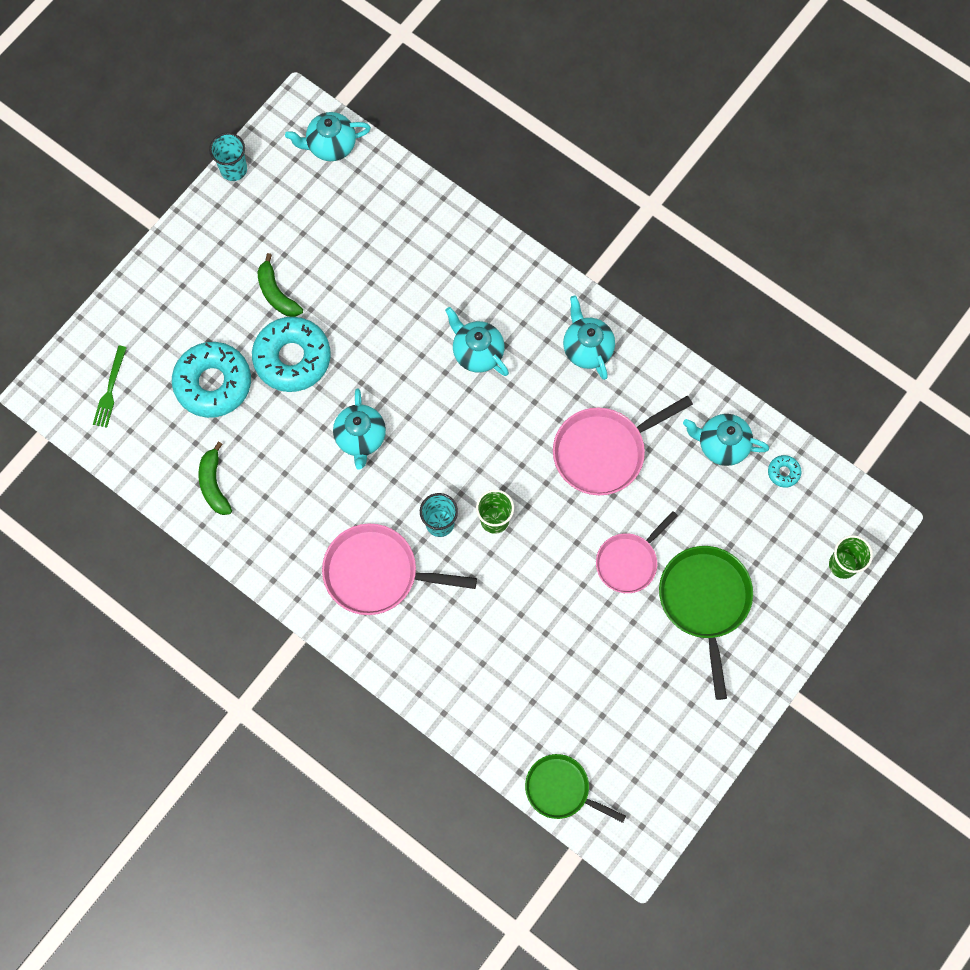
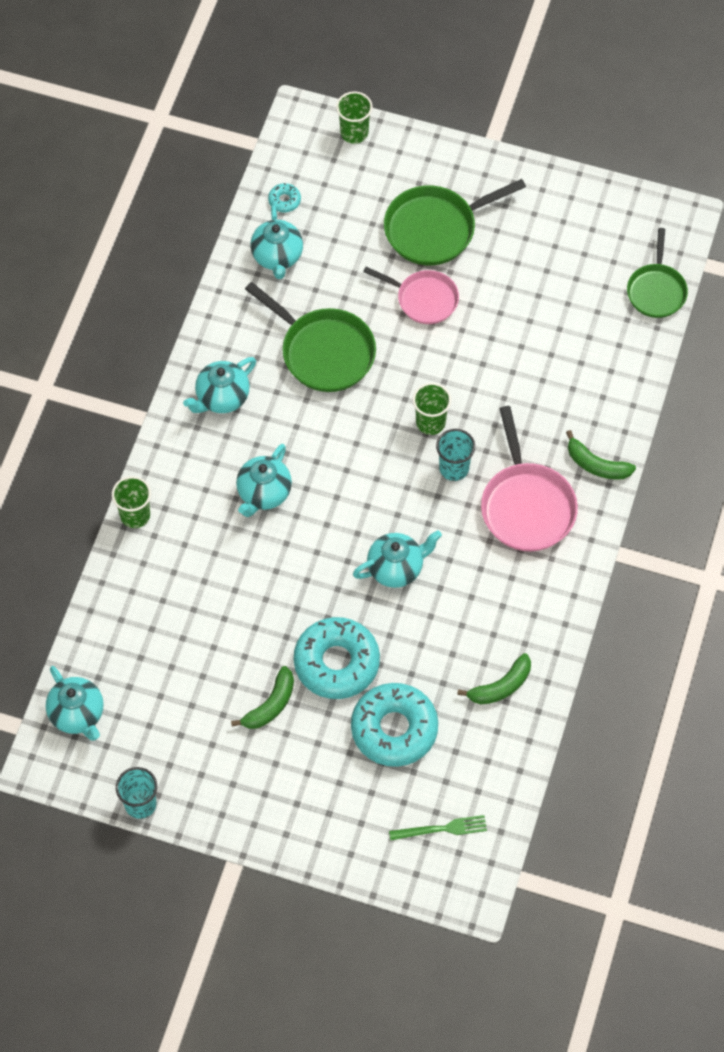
camera: 110 degrees left, 10 degrees down
pink pan [553,396,693,495] -> green pan [245,282,376,392]
none -> green cup [112,476,151,528]
none -> green banana [566,430,636,480]

